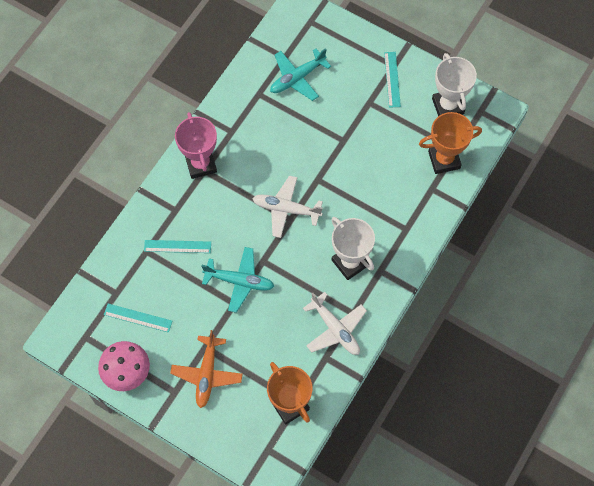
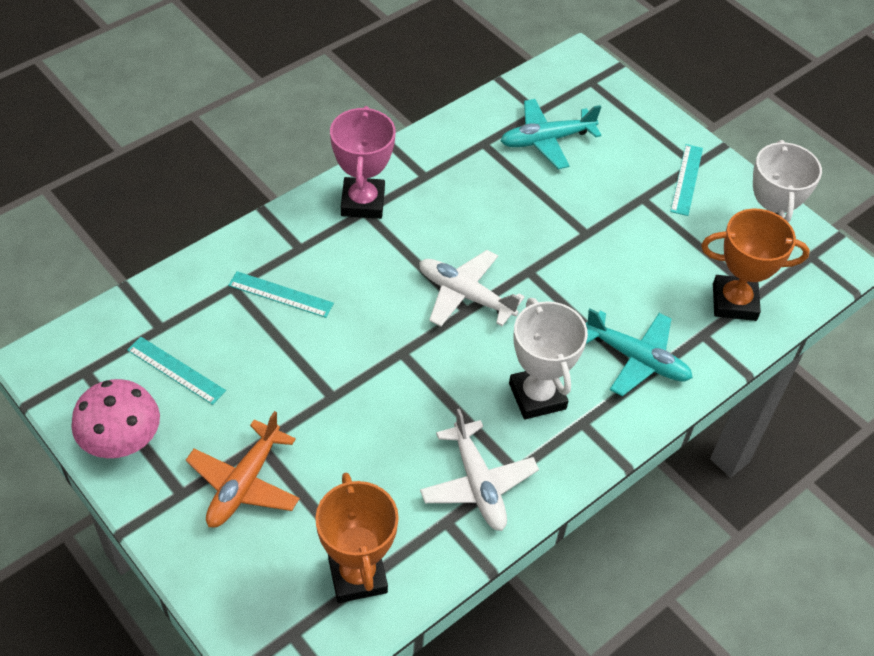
camera: 15 degrees right, 15 degrees down
turquoise plane [202,247,274,313] -> turquoise plane moved to [586,309,693,396]

